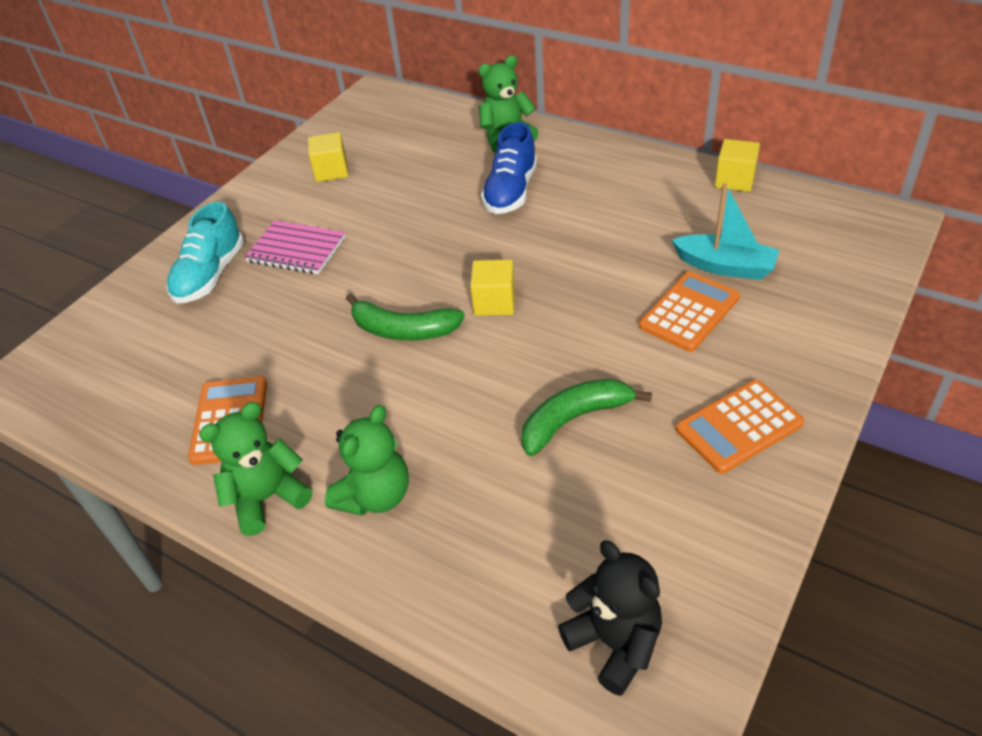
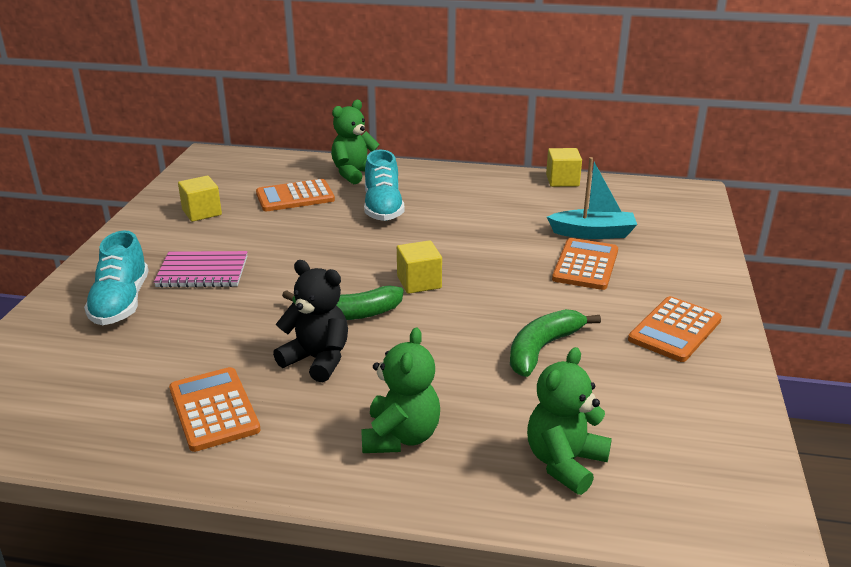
camera: 25 degrees left, 15 degrees down
green teddy bear [199,402,312,536] -> green teddy bear moved to [527,347,612,495]
blue shoe [481,122,537,214] -> turquoise shoe [364,150,405,221]
black teddy bear [558,540,662,696] -> black teddy bear moved to [273,260,348,382]
none -> orange calculator [256,179,335,211]

